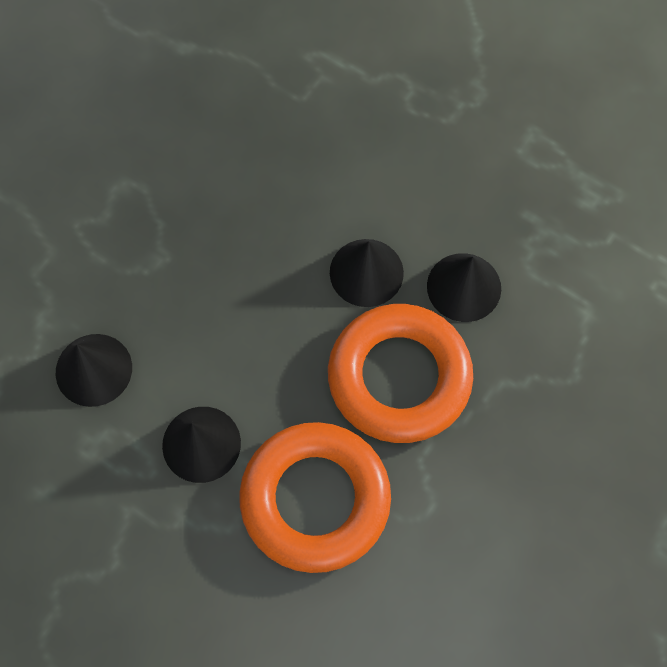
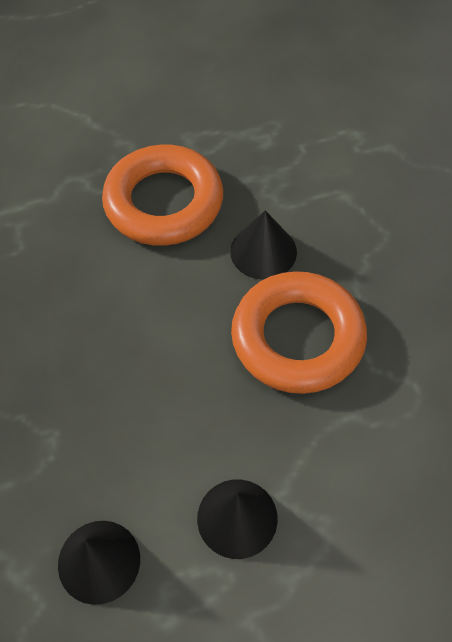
camera: 50 degrees left, 10 degrees down
orange ring [239,422,391,573] -> orange ring moved to [102,145,223,246]
black cone [330,239,404,307] -> none

